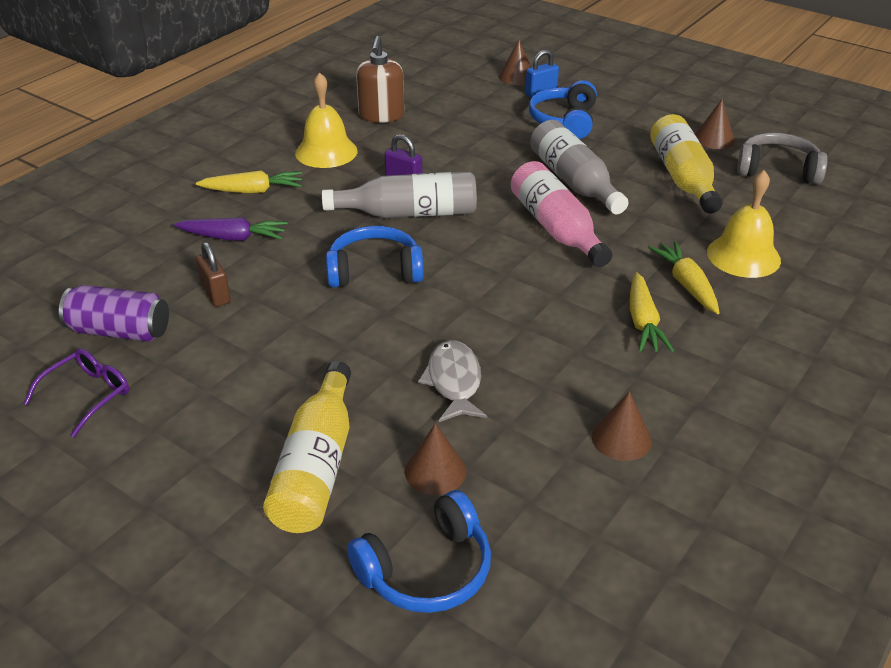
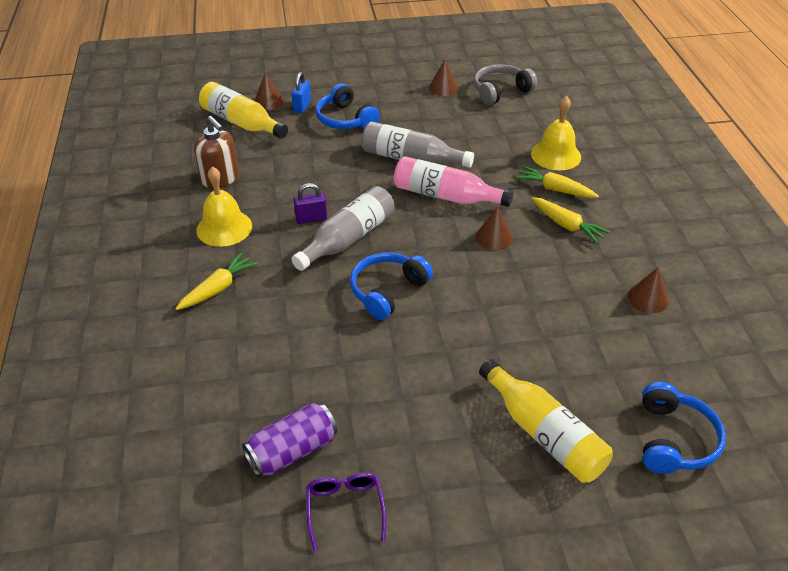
camera: 45 degrees left, 5 degrees up
purple carrot [174,217,287,241] -> none
brown padlock [196,242,231,307] -> none
brown cone [405,424,467,495] -> brown cone moved to [475,206,513,250]
grey fish [418,340,487,422] -> none
yellow bottle [650,114,723,214] -> yellow bottle moved to [199,82,288,139]

